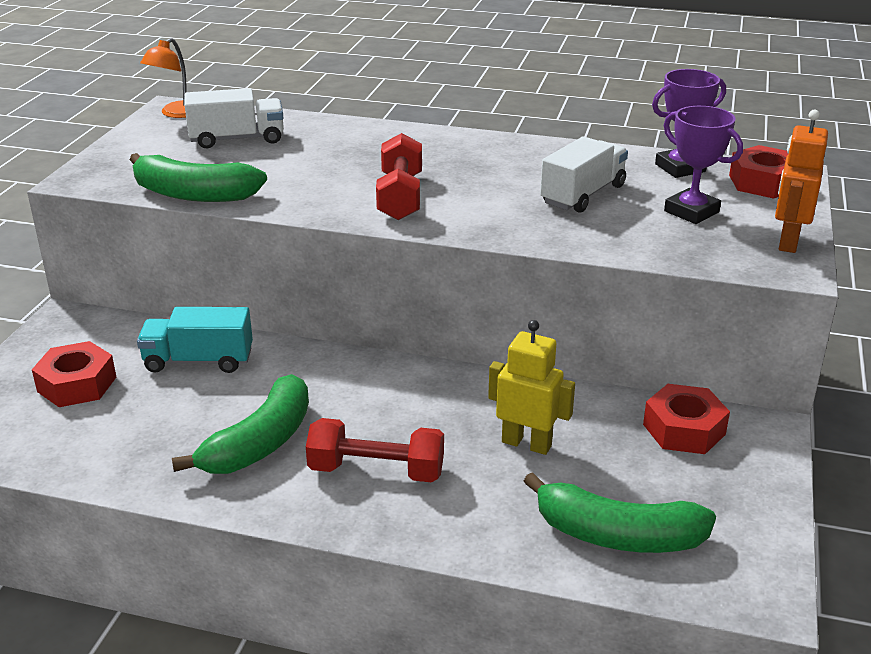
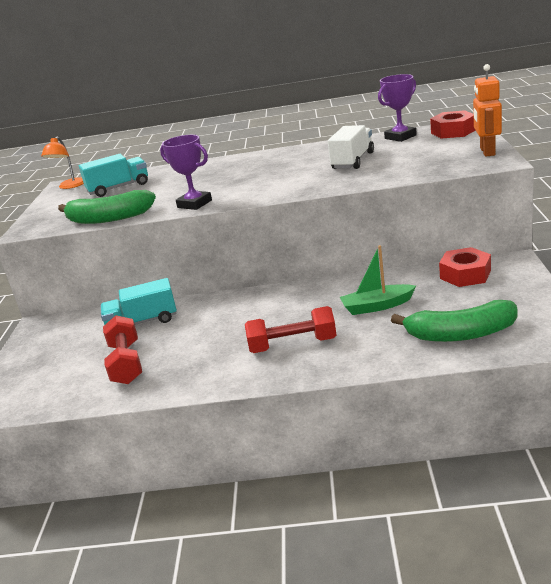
camera: 10 degrees left, 5 degrees down
red nut [32,341,116,407] -> none
green banana [172,374,309,474] -> none
white truck [185,88,284,149] -> turquoise truck [79,154,148,197]
red dumbbell [376,133,422,220] -> red dumbbell moved to [103,315,142,384]
yellow robot [488,320,575,455] -> green boat [340,245,416,315]
purple trophy [664,106,743,224] -> purple trophy moved to [160,135,212,210]

